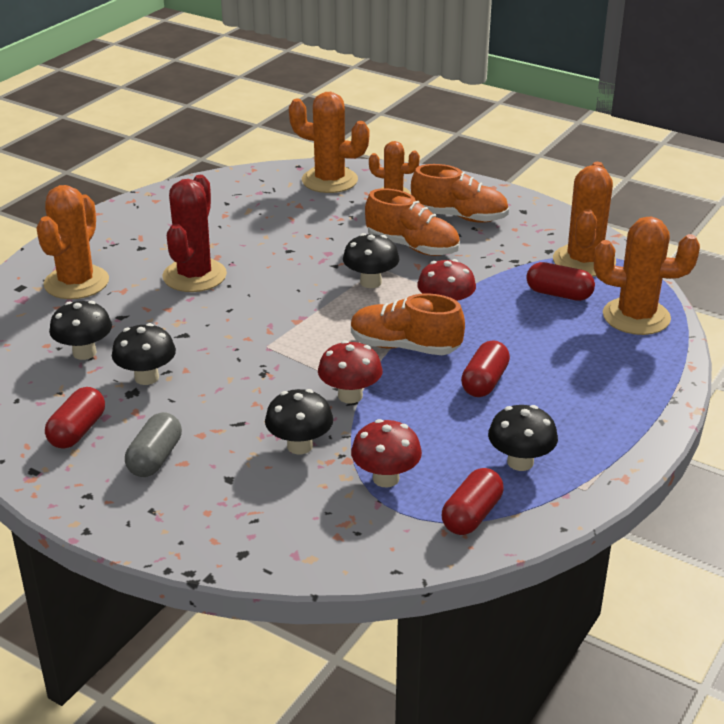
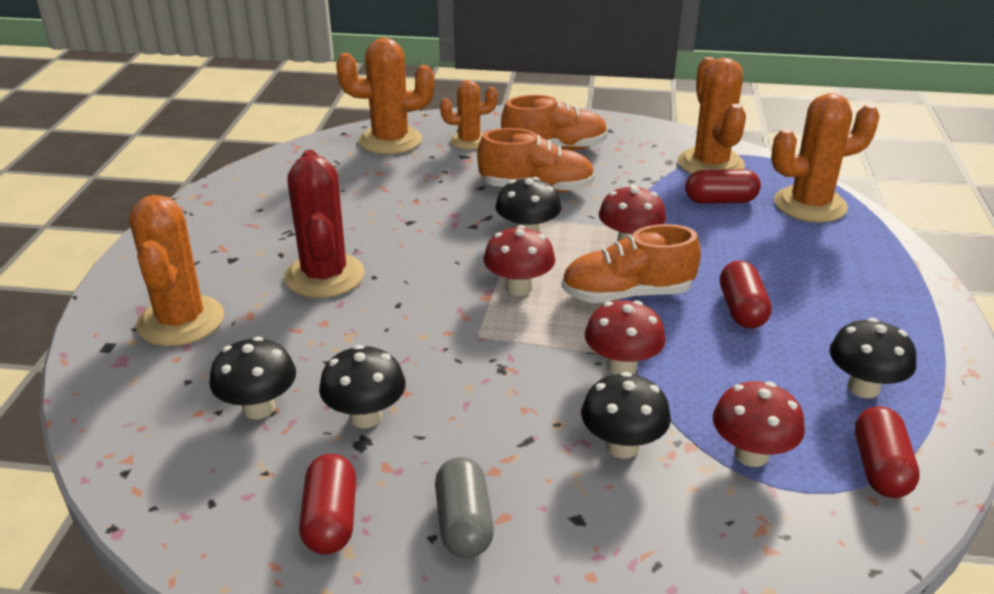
camera: 25 degrees left, 0 degrees up
none -> red mushroom [484,225,555,296]

